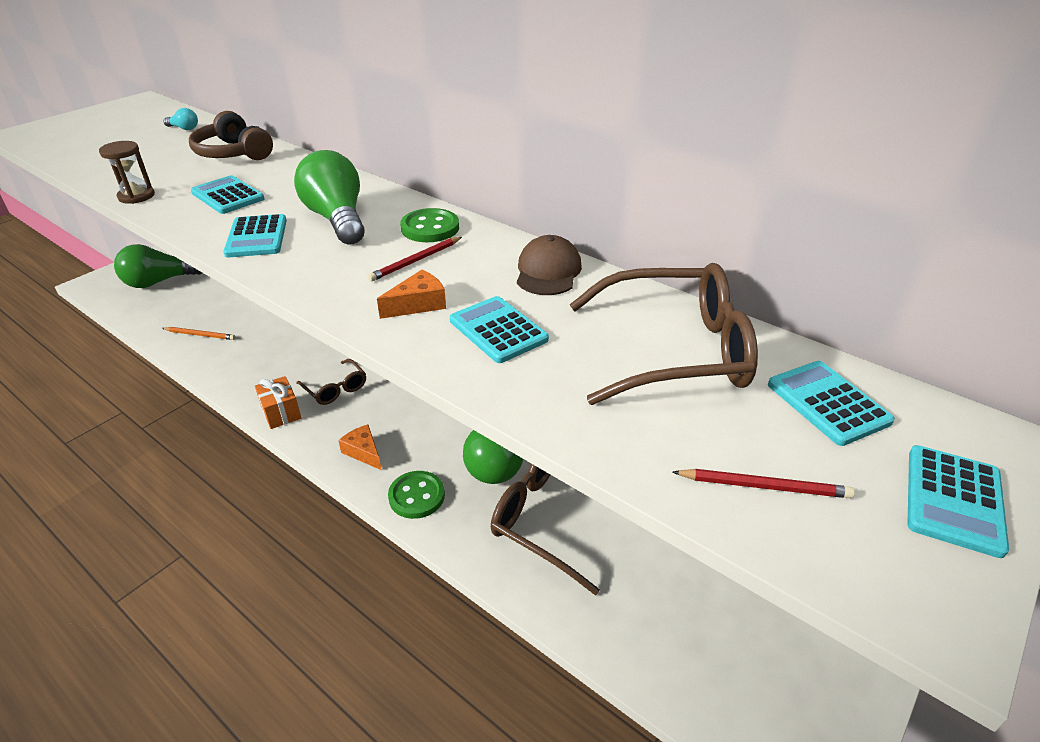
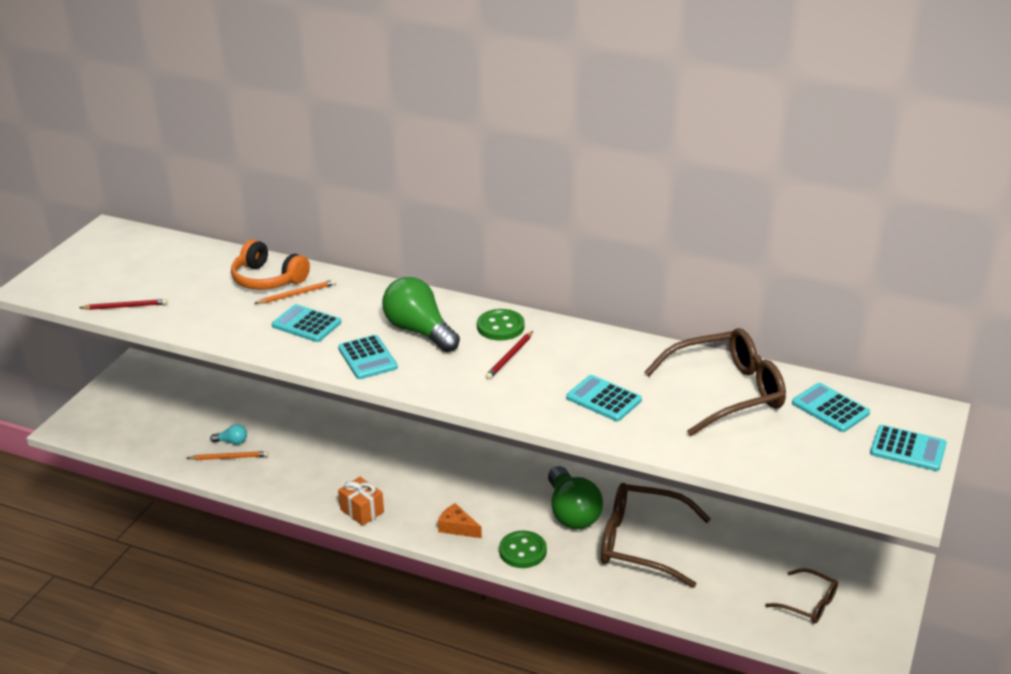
camera: 15 degrees left, 5 degrees down
brown hourglass [99,141,155,204] -> none
green light bulb [114,244,202,288] -> none
turquoise light bulb [163,108,198,130] -> turquoise light bulb moved to [210,424,247,445]
brown headphones [189,111,273,160] -> orange headphones [231,240,310,290]
brown glasses [296,359,366,405] -> brown glasses moved to [765,568,838,623]
orange cheese [377,270,446,319] -> none
brown cap [517,235,582,295] -> none
red pencil [673,469,855,498] -> red pencil moved to [79,299,167,310]
turquoise calculator [907,445,1009,558] -> turquoise calculator turned 75 degrees counterclockwise [870,425,947,471]
none -> orange pencil [254,279,336,304]

